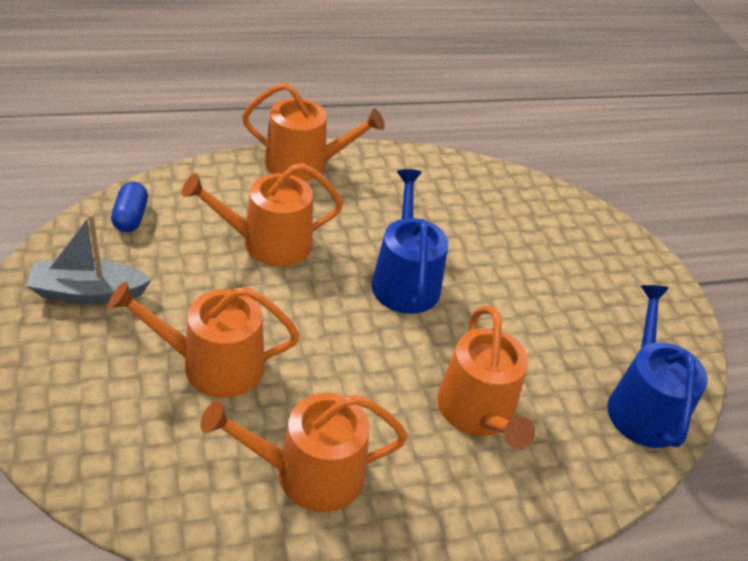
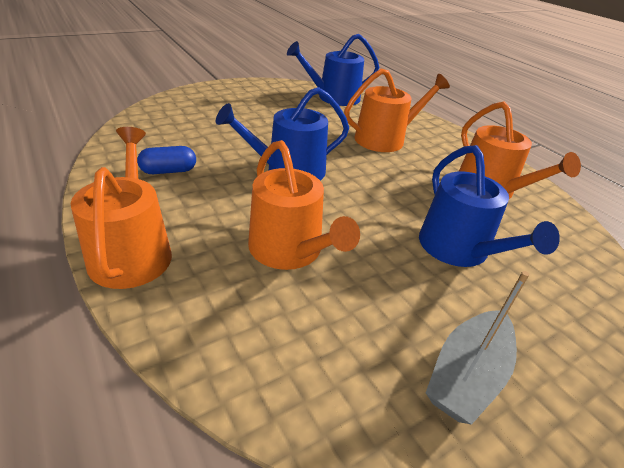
camera: 105 degrees left, 5 degrees down
grey boat [26,214,152,304] -> grey boat turned 60 degrees clockwise [426,271,529,425]
orange watering can [108,282,300,398] -> blue watering can [419,145,560,267]
blue capsule [111,182,148,232] -> blue capsule moved to [137,146,196,174]

